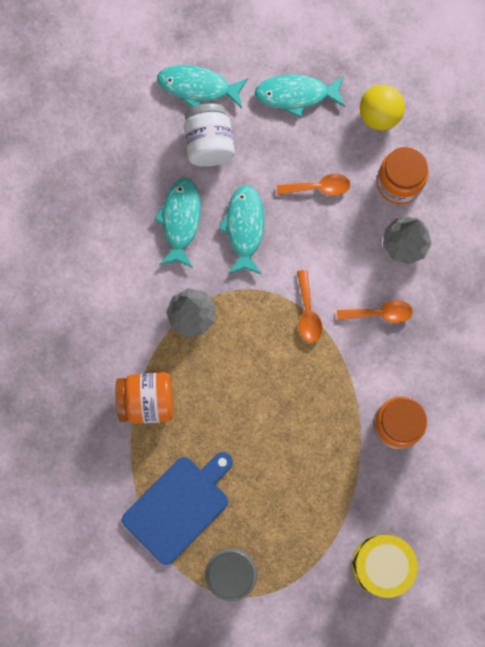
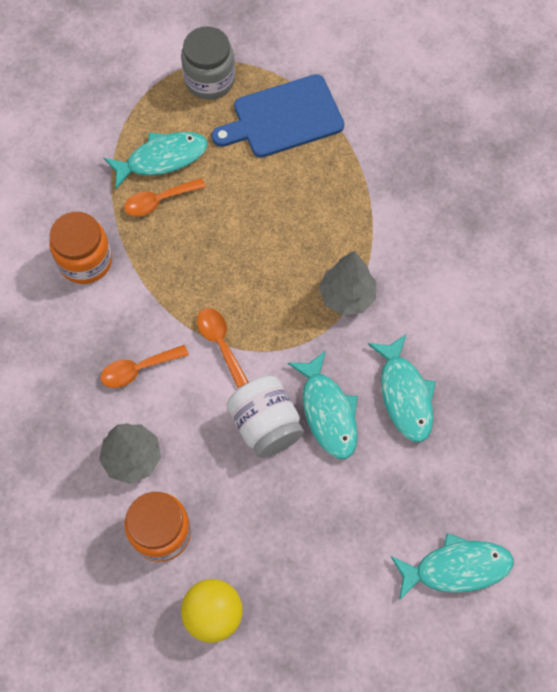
camera: 160 degrees right, 10 degrees down
orange jar [115,372,173,424] -> none
blue cutting board [122,452,233,565] -> blue cutting board turned 45 degrees clockwise [211,74,344,158]
white jar [184,103,235,167] -> white jar moved to [226,376,304,458]
turquoise fish [255,75,345,117] -> turquoise fish moved to [104,132,208,189]
orange spoon [277,174,350,196] -> orange spoon moved to [124,178,206,216]
yellow drum [352,535,418,598] -> none

